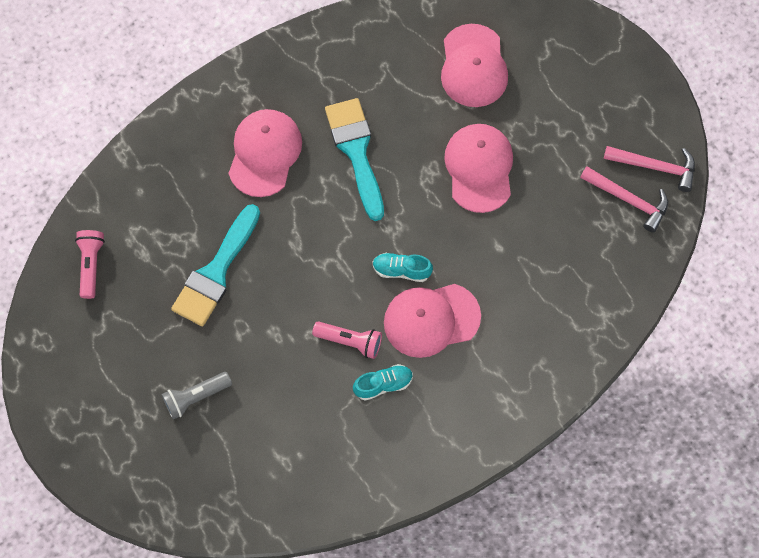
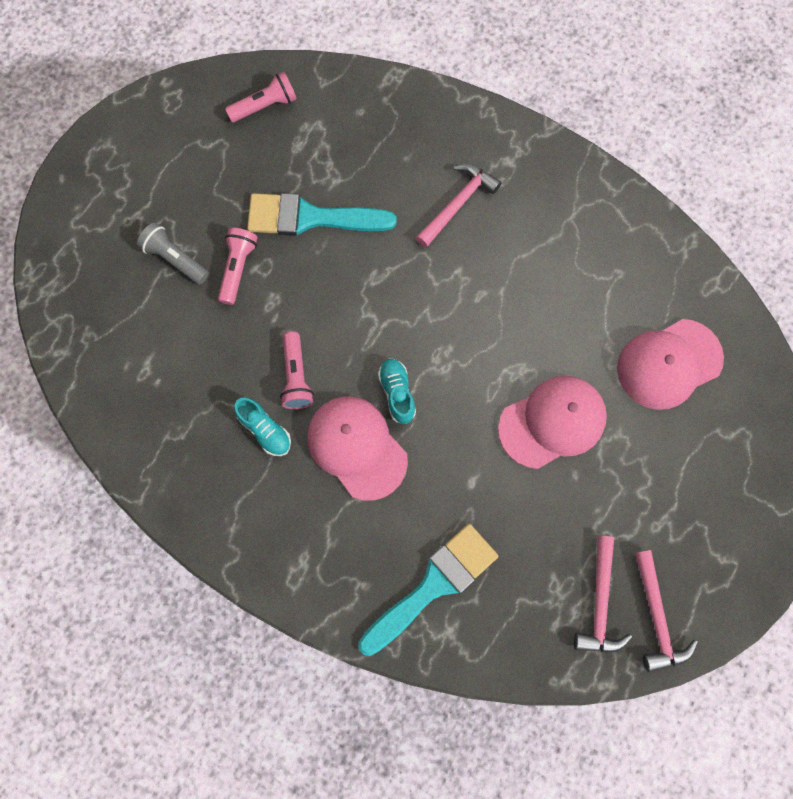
camera: 65 degrees right, 5 degrees up
pink cap [228,109,302,197] -> pink hammer [416,164,501,247]
turquoise brush [325,98,384,221] -> turquoise brush moved to [358,524,498,656]
none -> pink flashlight [218,228,258,305]

